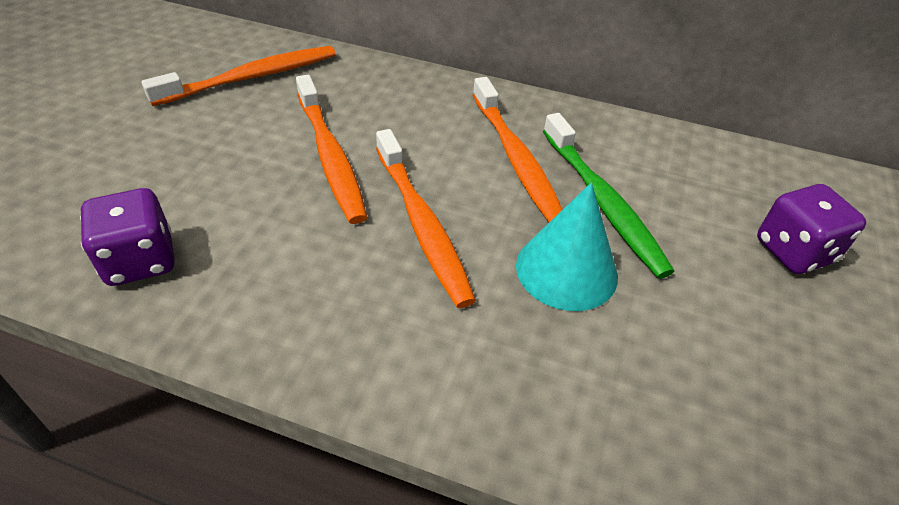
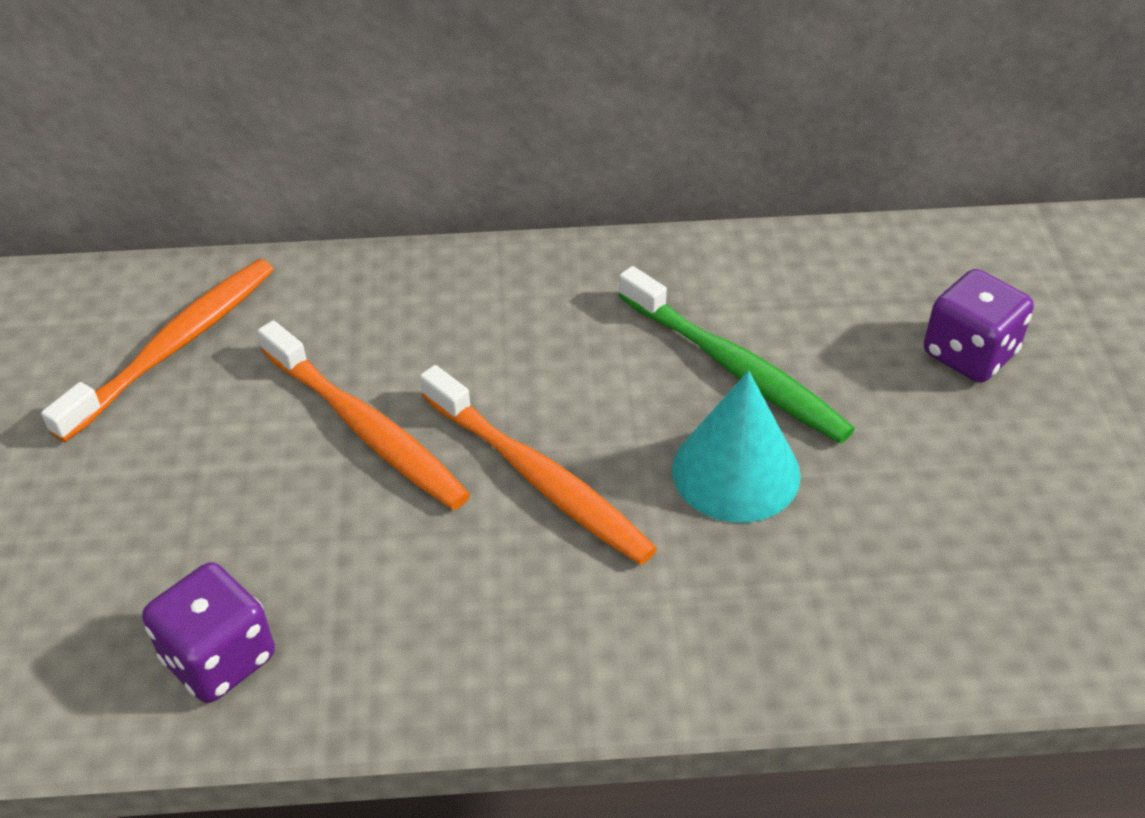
camera: 20 degrees left, 0 degrees up
orange toothbrush [472,77,563,222] -> none

